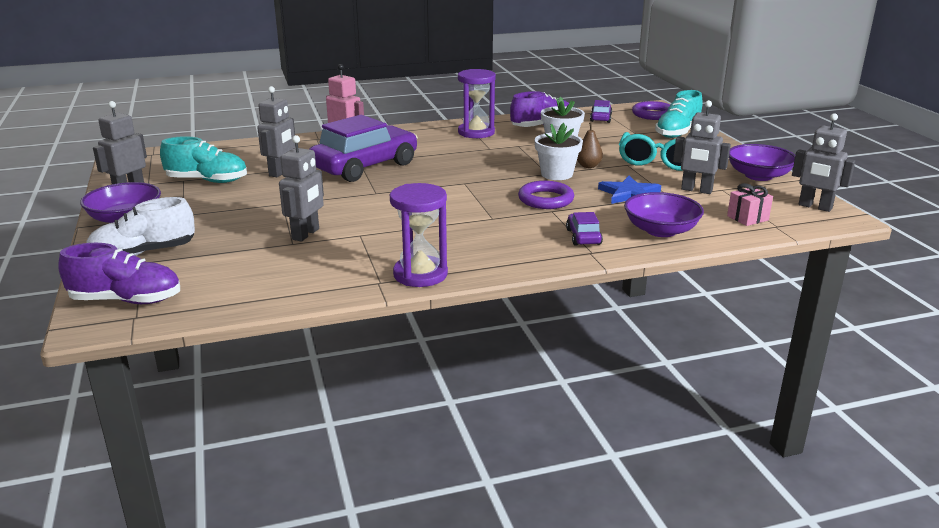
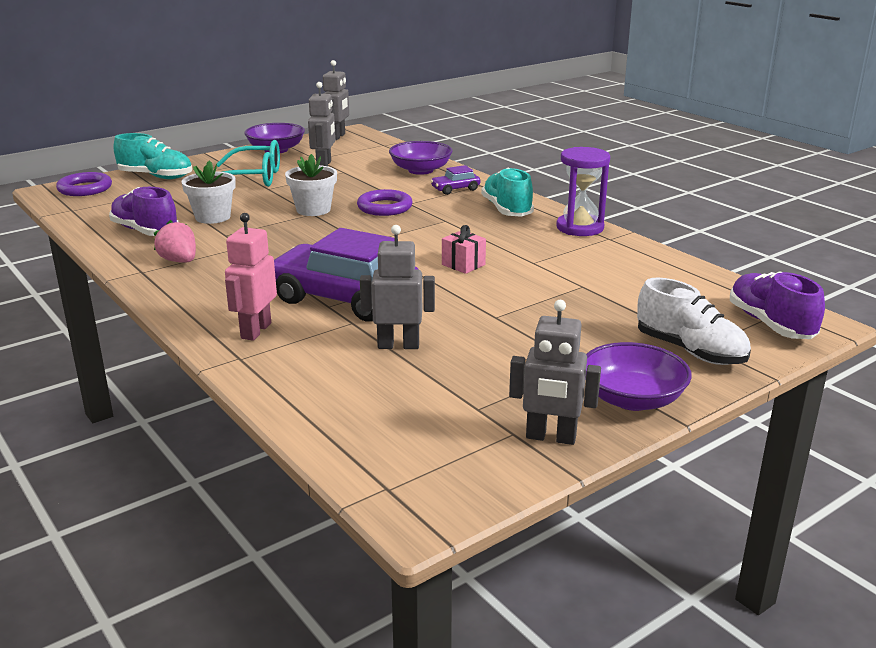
camera: 110 degrees left, 0 degrees up
turquoise shoe [160,136,247,183] -> turquoise shoe moved to [481,168,534,217]
grey robot [279,135,324,241] -> none
purple hourglass [458,69,496,138] -> pink strawberry [154,220,196,263]
brown pear [577,122,603,168] -> none
purple car [590,100,612,123] -> none
blue star [598,176,661,204] -> none
pink gift [727,183,773,226] -> pink gift moved to [442,225,486,274]

